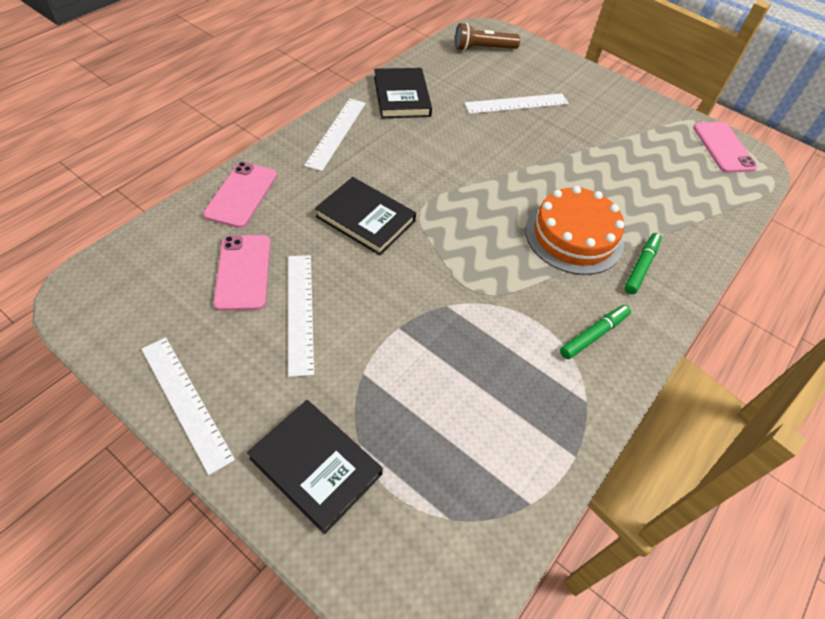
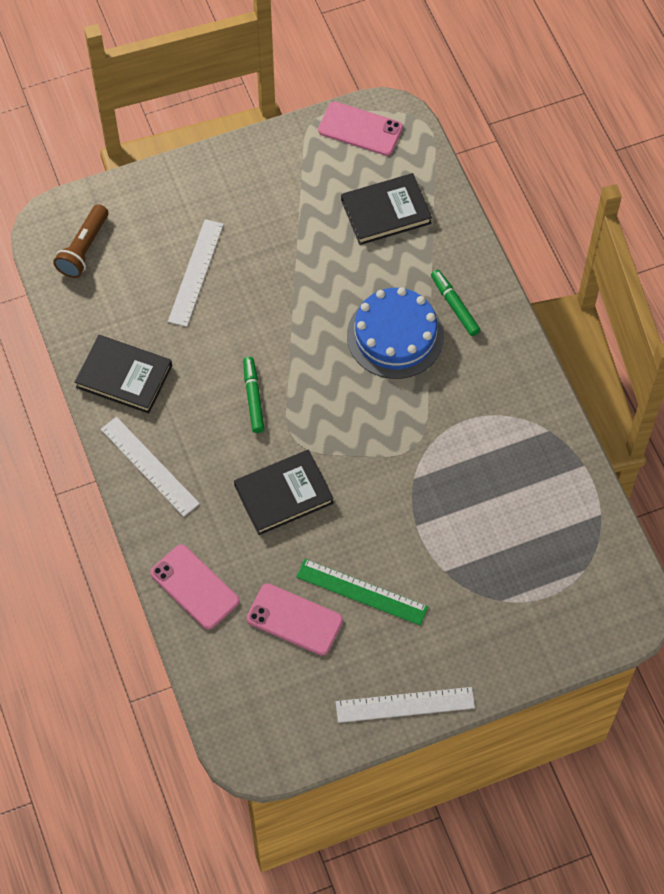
camera: 55 degrees left, 10 degrees up
black book [247,400,383,534] -> black book moved to [341,173,432,245]
white ruler [288,255,314,377] -> green ruler [296,559,428,625]
orange cake [525,186,624,275] -> blue cake [347,287,444,379]
green marker [560,305,631,359] -> green marker moved to [243,357,265,433]

